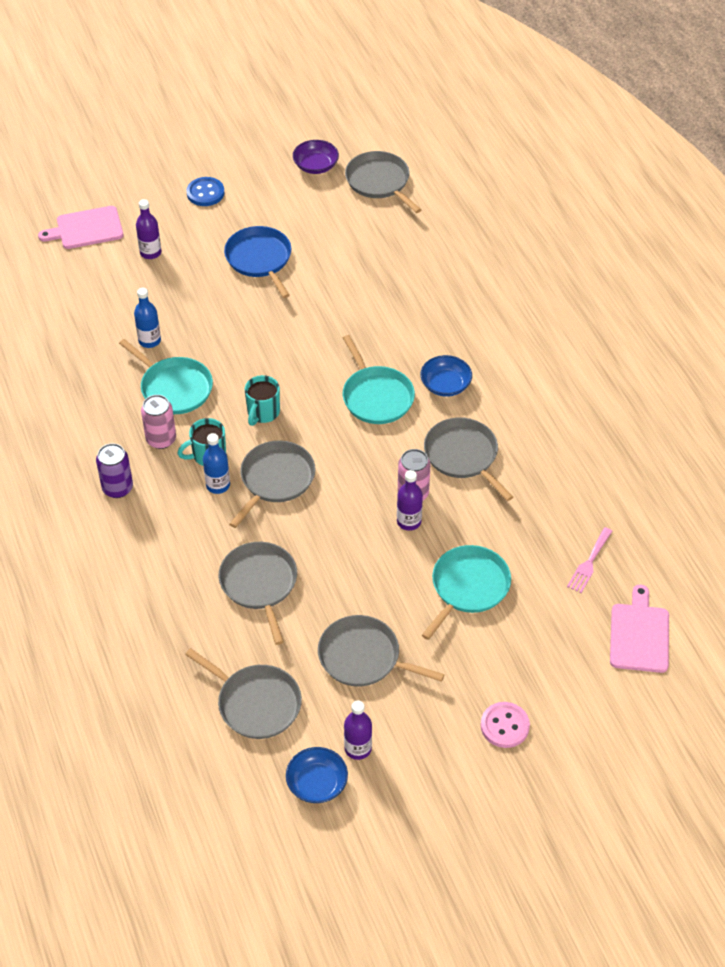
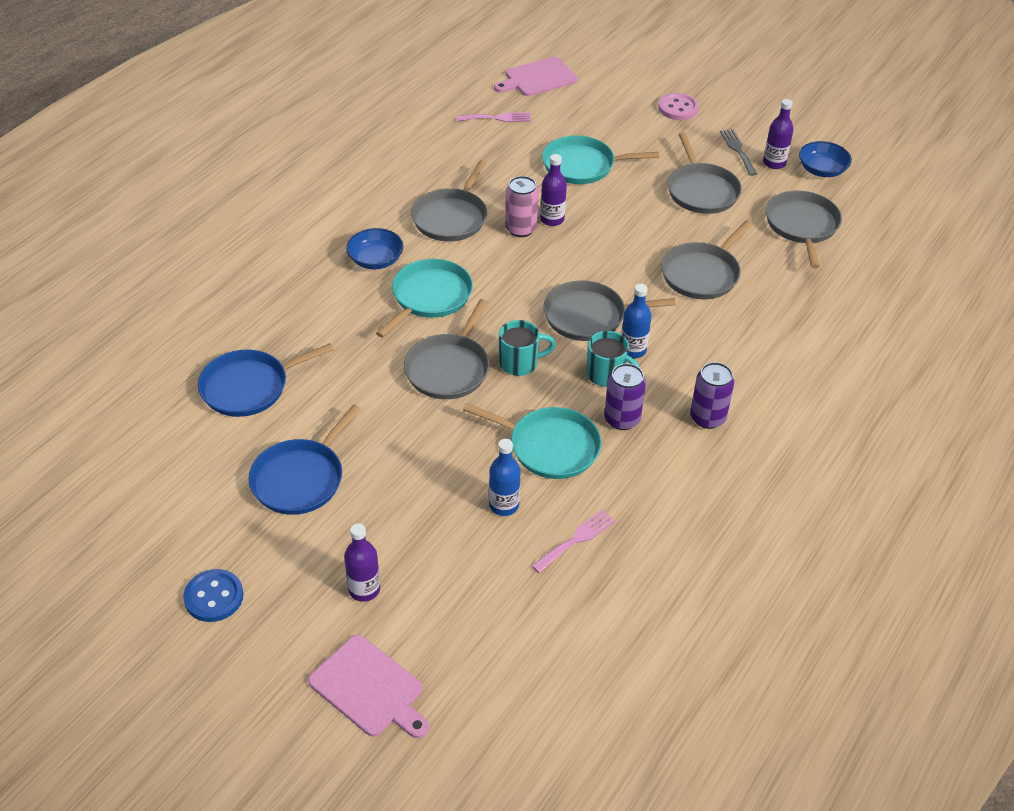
camera: 125 degrees left, 5 degrees down
turquoise pan [119,339,213,414] -> turquoise pan turned 105 degrees clockwise [463,403,602,479]
pink can [141,395,176,449] -> purple can [604,363,646,430]
purple bowl [293,140,339,174] -> none
grey pan [345,151,421,213] -> grey pan moved to [404,299,489,399]
none -> blue pan [198,343,334,417]
none -> pink fork [532,510,616,573]
none -> grey fork [720,129,757,176]

